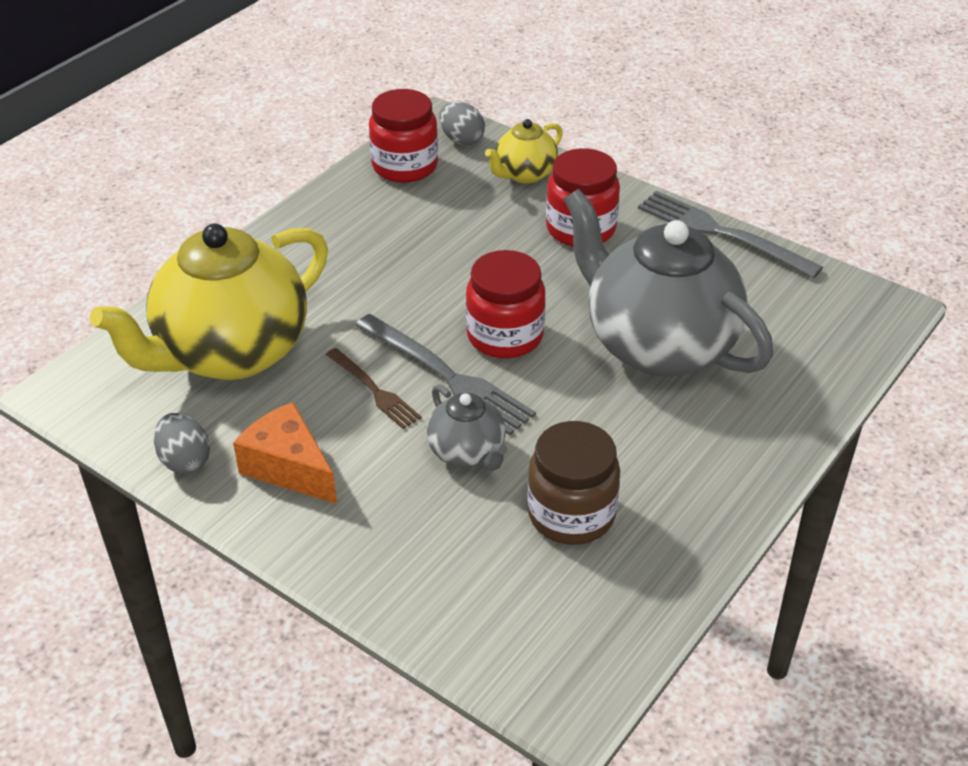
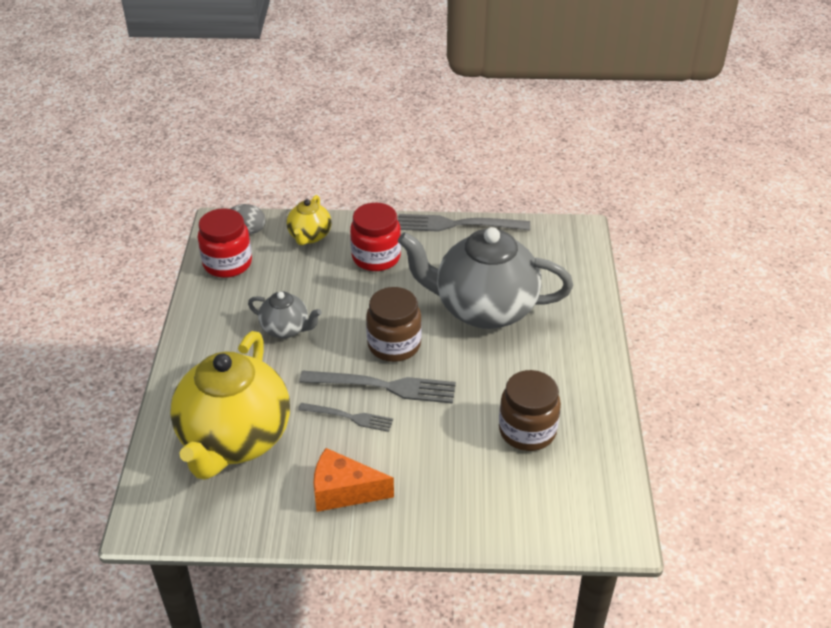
camera: 35 degrees left, 0 degrees up
grey egg [154,413,210,474] -> none
brown fork [326,348,422,429] -> grey fork [298,403,393,432]
grey teapot [427,384,507,471] -> grey teapot moved to [248,292,322,338]
red jar [466,250,545,358] -> brown jar [366,287,422,362]

